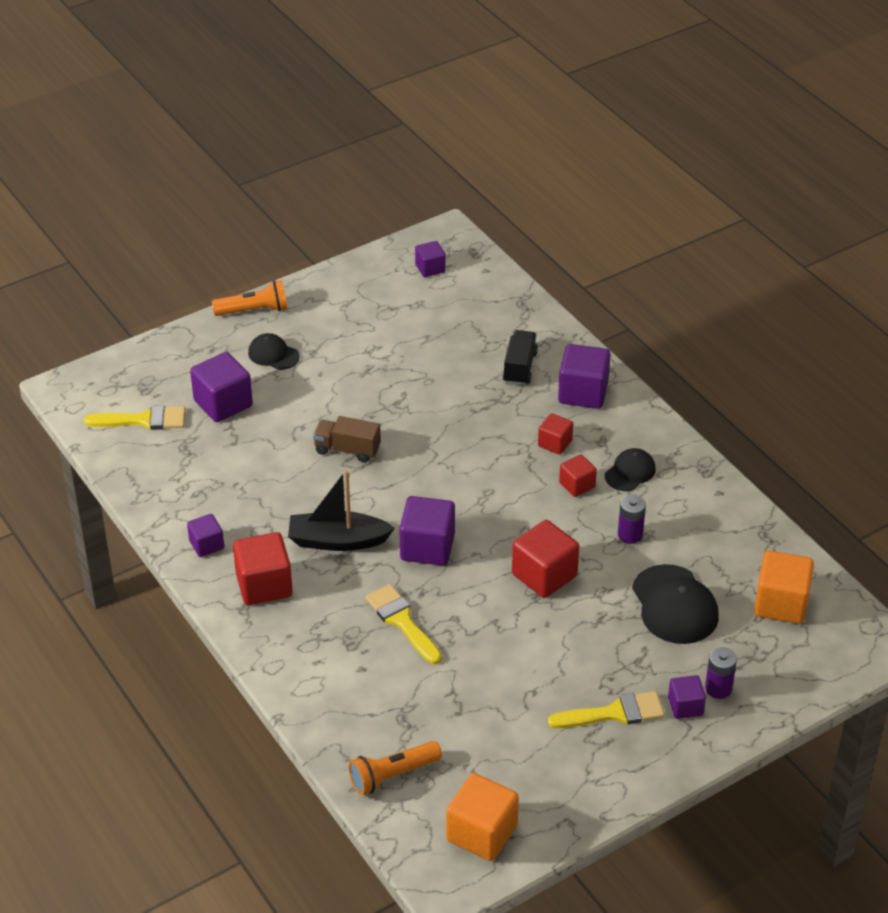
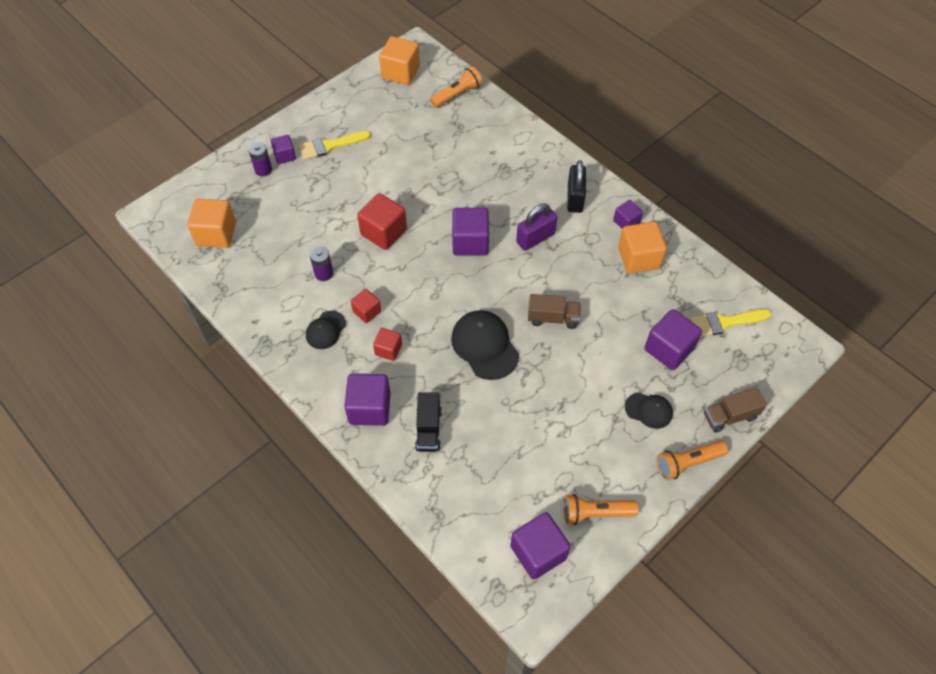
camera: 170 degrees right, 15 degrees up
red cube [233,532,292,605] -> black padlock [567,160,586,213]
black boat [288,470,395,551] -> purple padlock [516,203,558,251]
yellow brush [366,584,442,664] -> none
purple cube [415,241,446,277] -> purple cube [510,512,571,579], size x1.72
black cap [632,564,719,644] -> black cap moved to [451,310,519,380]
none -> orange flashlight [563,494,639,525]
none -> orange cube [618,222,667,274]
none -> brown truck [704,387,767,433]

